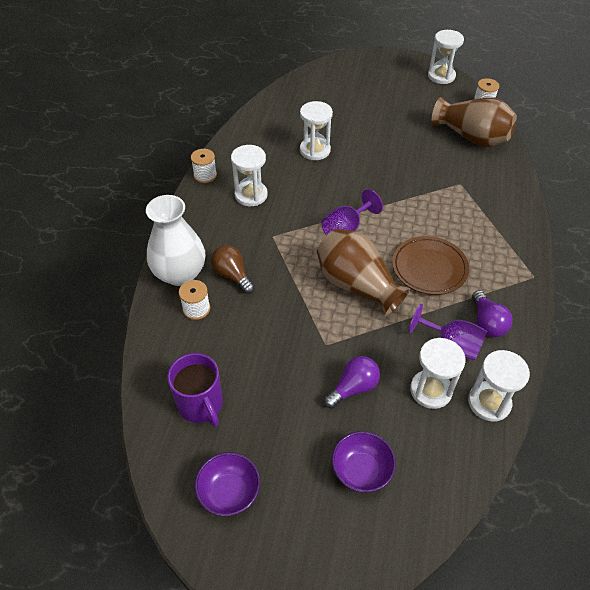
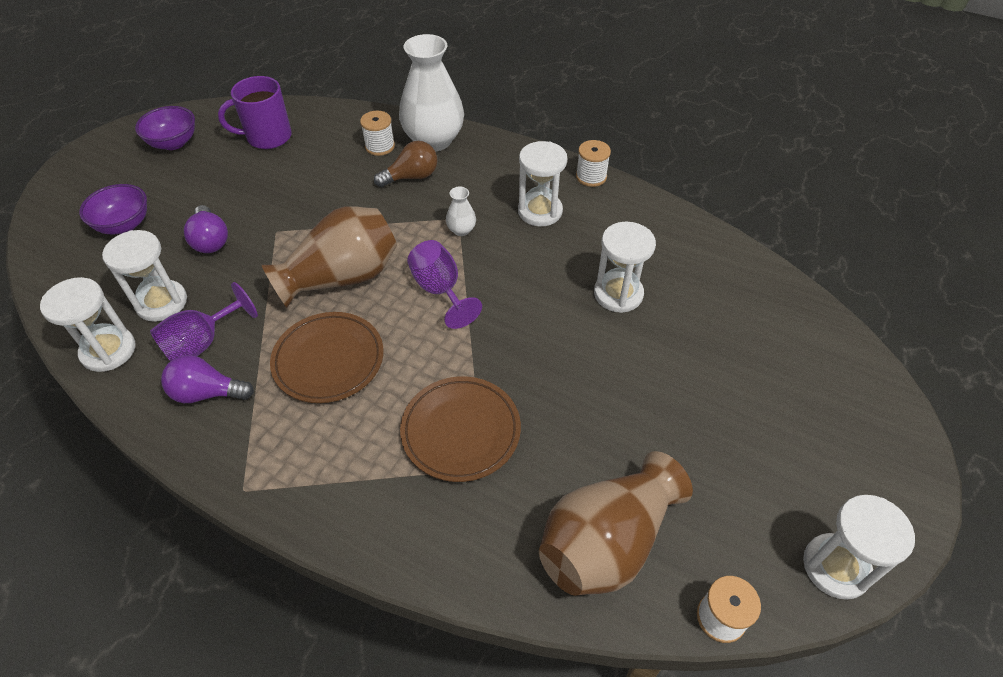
camera: 105 degrees right, 0 degrees up
none -> brown plate [400,376,521,482]
none -> white vase [446,187,476,236]

